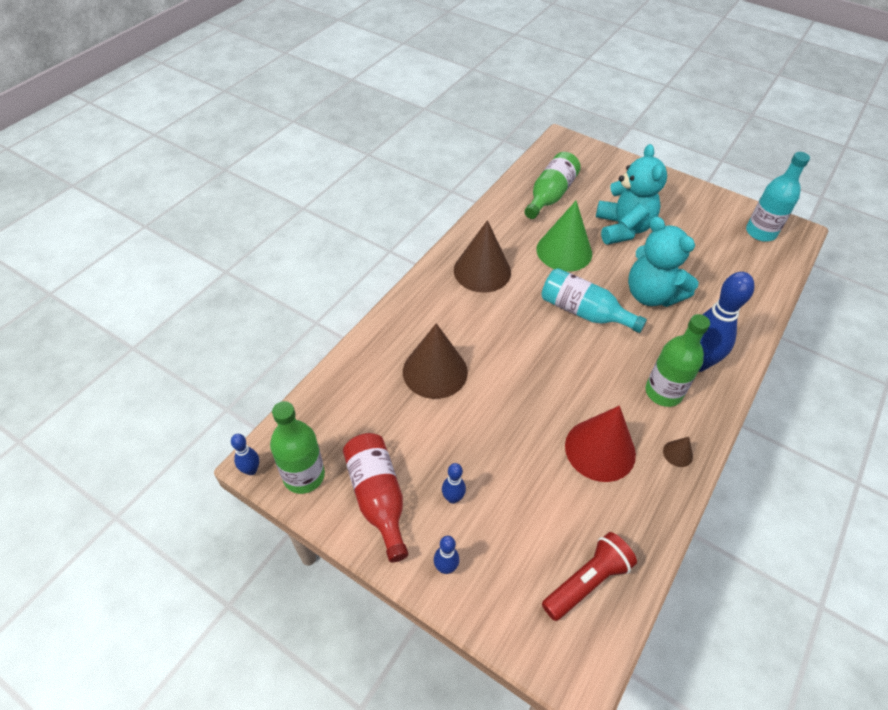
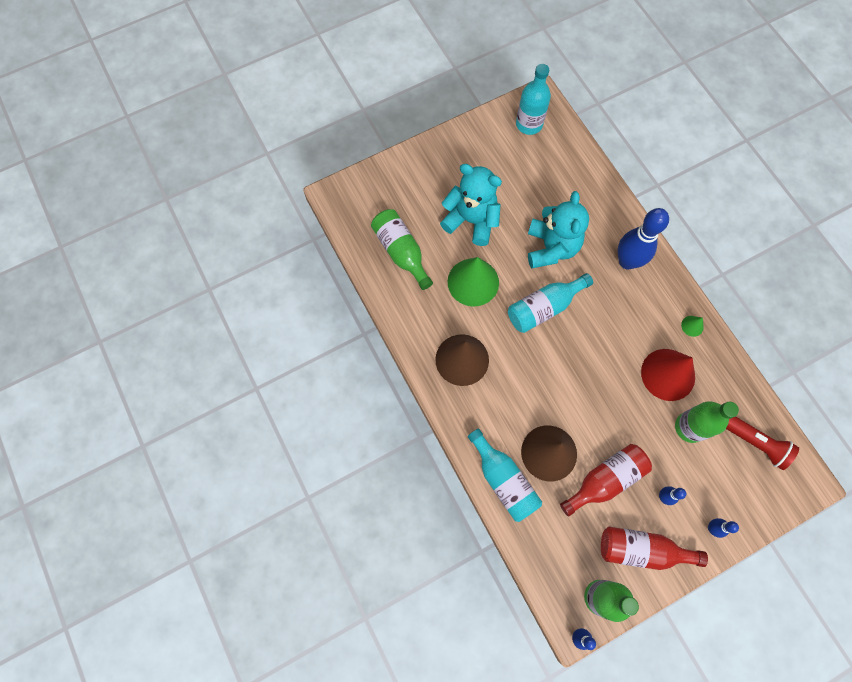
camera: 60 degrees left, 20 degrees up
red flashlight [542,532,637,621] -> red flashlight turned 135 degrees clockwise [726,416,799,470]
turquoise teddy bear [628,216,698,307] -> turquoise teddy bear turned 75 degrees counterclockwise [528,191,589,269]
green bottle [645,314,710,407] -> green bottle moved to [675,401,739,443]
brown cone [663,437,693,467] -> green cone [681,316,704,337]
none -> turquoise bottle [468,428,542,522]
none -> red bottle [560,444,652,517]

